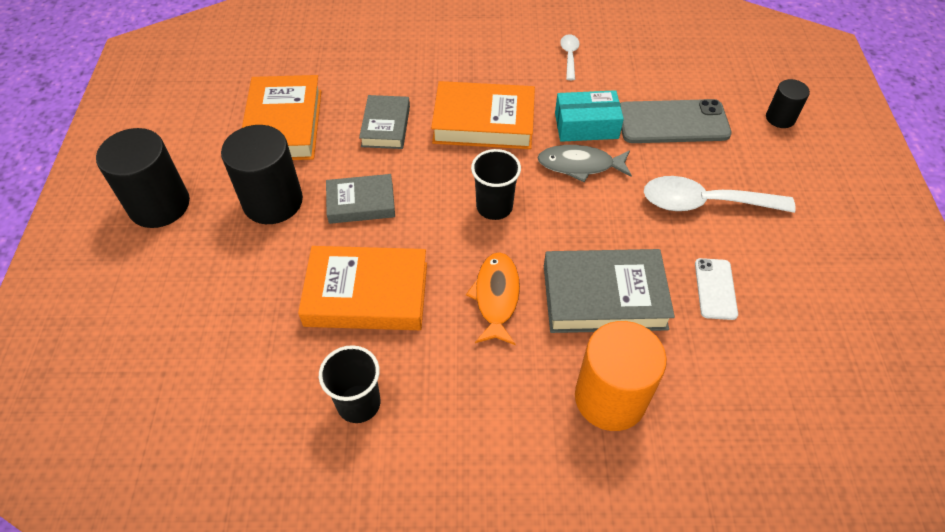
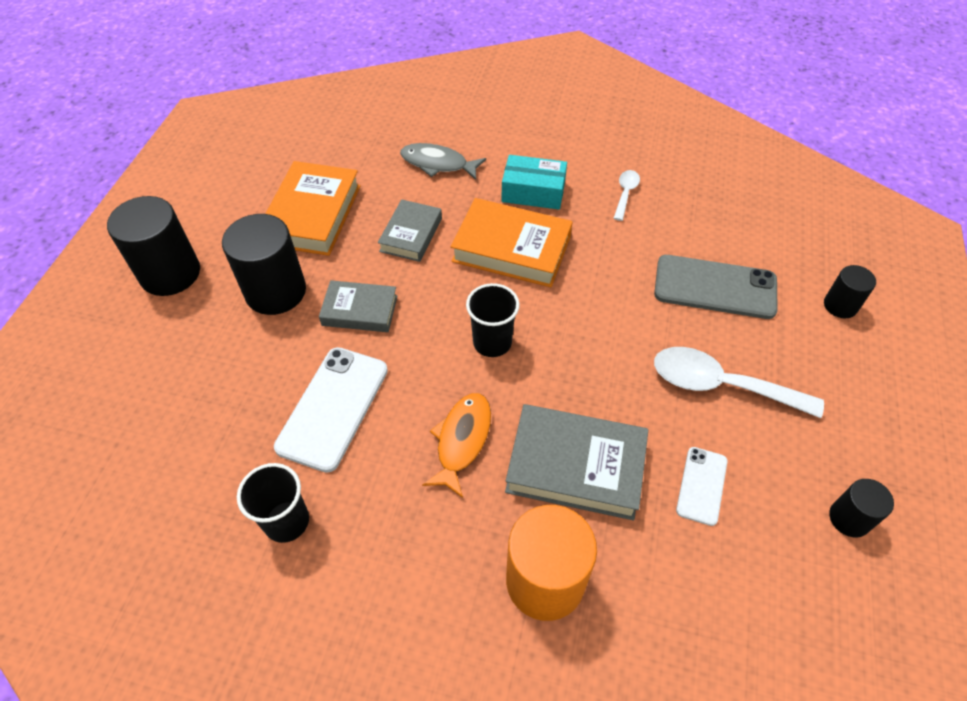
camera: 15 degrees right, 0 degrees up
orange book [298,246,427,330] -> white phone [274,347,388,473]
grey fish [537,145,632,182] -> grey fish moved to [400,143,486,180]
turquoise box [555,90,624,142] -> turquoise box moved to [501,155,567,209]
none -> black cylinder [829,479,894,537]

